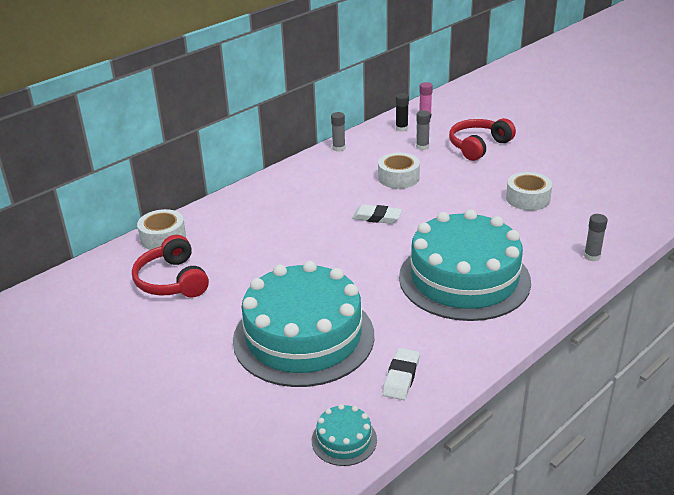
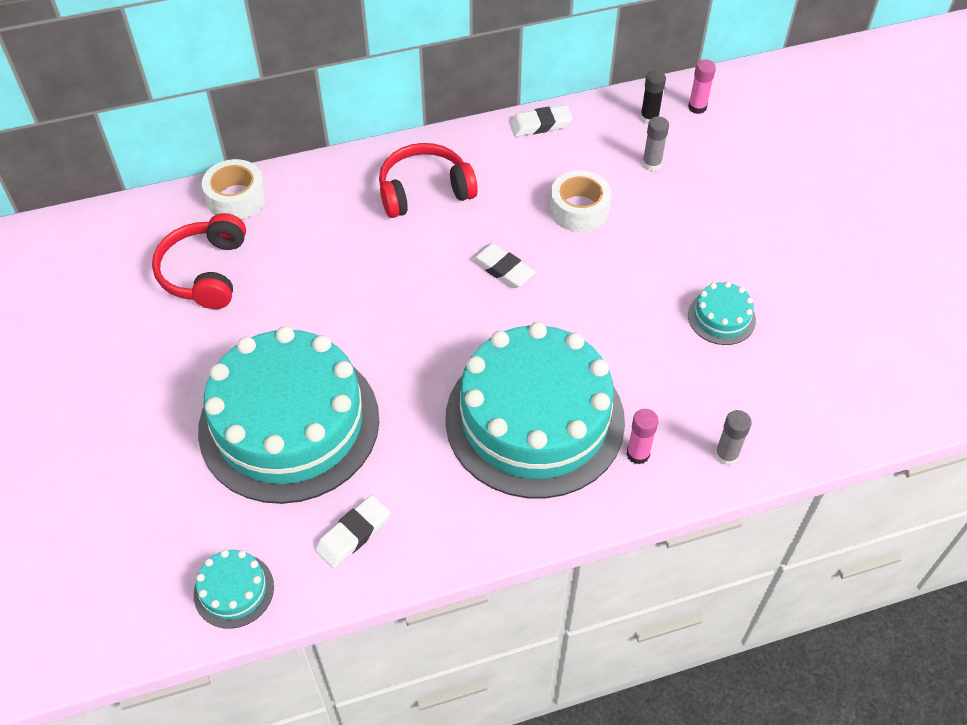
camera: 25 degrees right, 20 degrees up
grey glue stick [331,112,345,152] -> white eraser [510,105,573,137]
red headphones [449,118,516,161] -> red headphones moved to [379,143,478,218]
white tape [506,172,552,211] -> turquoise cake [688,281,756,345]
none -> pink glue stick [626,409,659,465]

